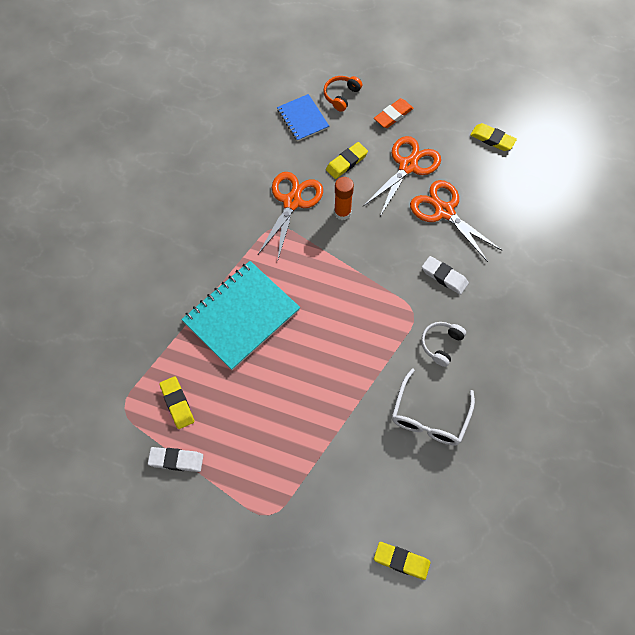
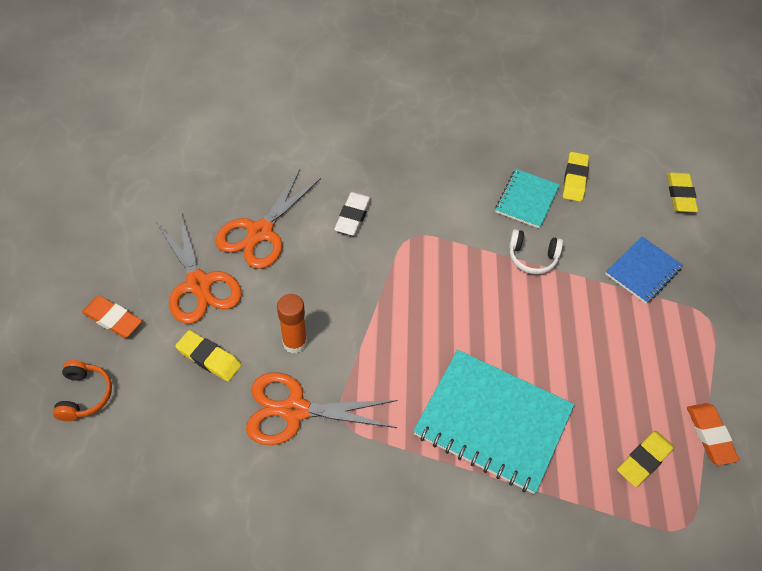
camera: 110 degrees left, 10 degrees down
white eraser [148,447,203,472] -> orange eraser [687,403,740,465]
blue notebook [277,94,329,141] -> blue notebook moved to [606,237,683,304]
orange headphones [323,76,362,112] -> orange headphones turned 105 degrees counterclockwise [53,360,112,421]
orange scissors [363,136,441,216] -> orange scissors turned 135 degrees counterclockwise [156,211,242,324]
white glasses [392,368,475,445] -> turquoise notebook [495,169,560,229]
white headphones [421,322,466,367] -> white headphones moved to [509,229,563,274]
yellow eraser [470,123,517,151] -> yellow eraser moved to [563,152,589,202]

